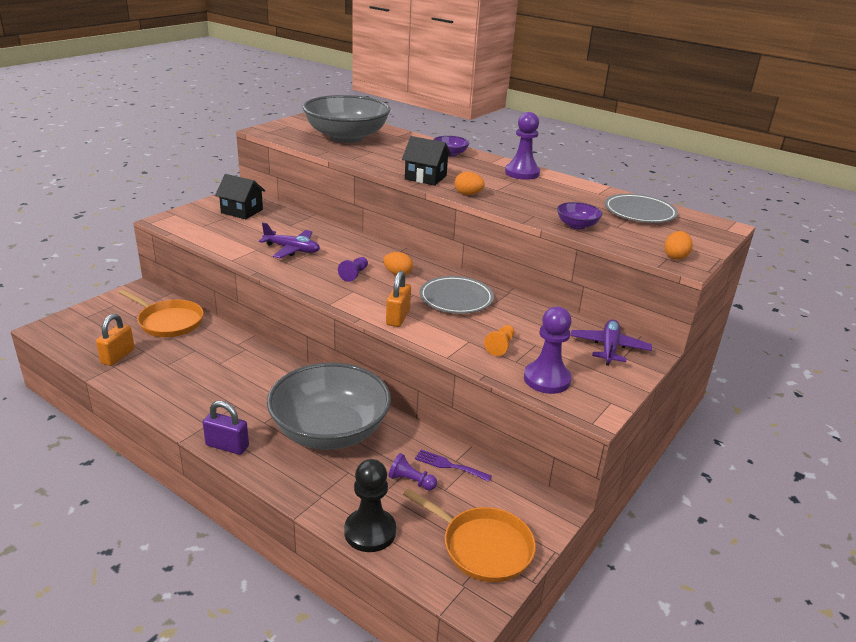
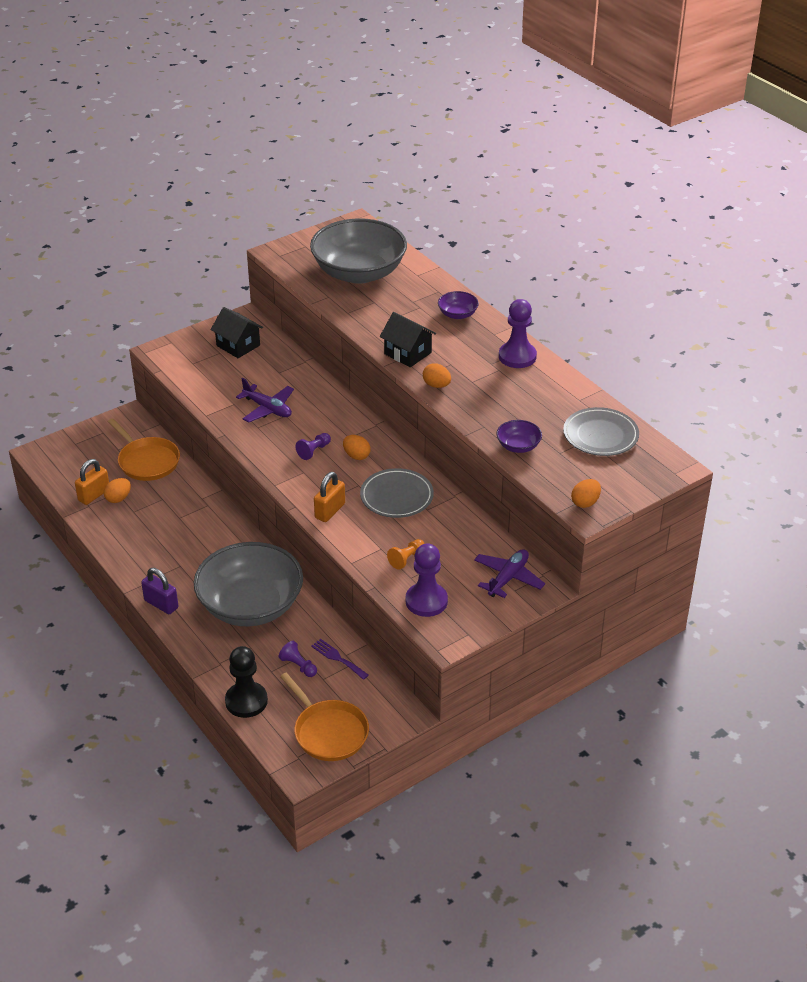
camera: 20 degrees right, 10 degrees up
none -> orange egg [104,478,131,503]

